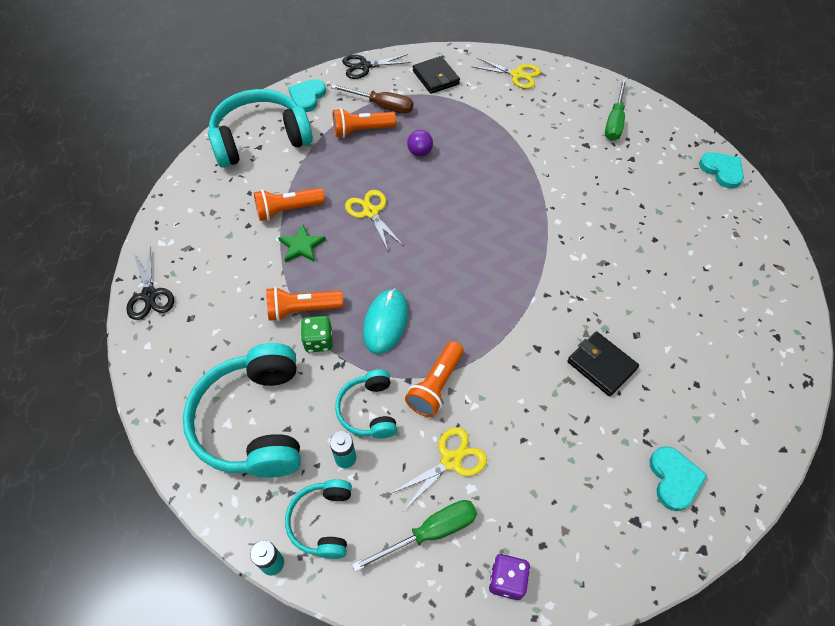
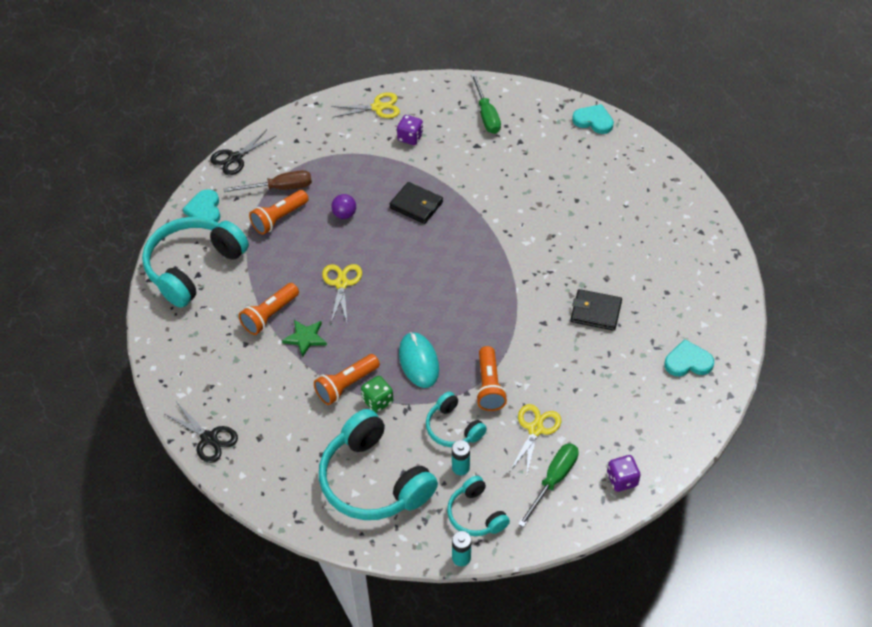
camera: 30 degrees left, 5 degrees down
yellow scissors [345,190,404,251] -> yellow scissors turned 60 degrees clockwise [322,264,362,323]
black wallet [413,56,460,94] -> black wallet moved to [390,182,443,224]
turquoise heart [650,446,707,511] -> turquoise heart turned 60 degrees counterclockwise [664,339,714,377]
none -> purple dice [397,115,423,145]

